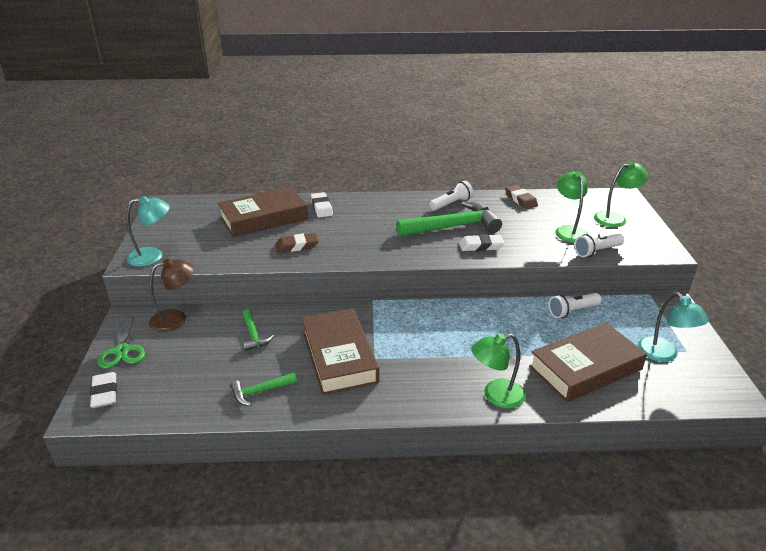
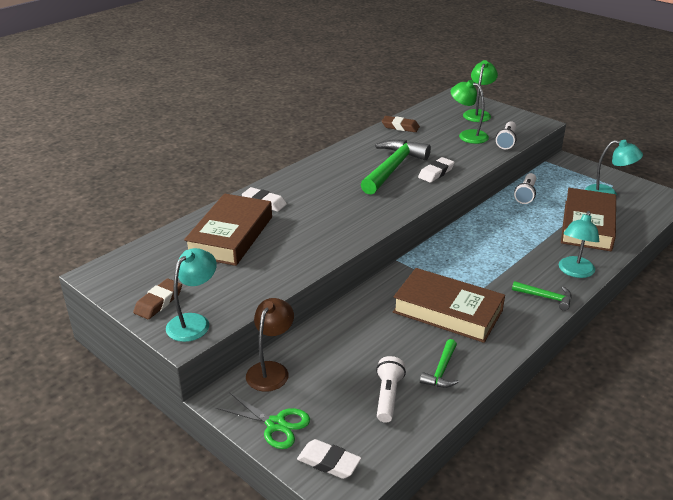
camera: 45 degrees left, 0 degrees up
green hammer [243,309,274,351] -> green hammer moved to [512,281,572,311]
brown eraser [275,233,319,253] -> brown eraser moved to [133,278,182,319]
white flashlight [429,181,473,211] -> white flashlight moved to [376,356,406,423]
green lamp [471,333,526,409] -> turquoise lamp [559,211,599,278]

